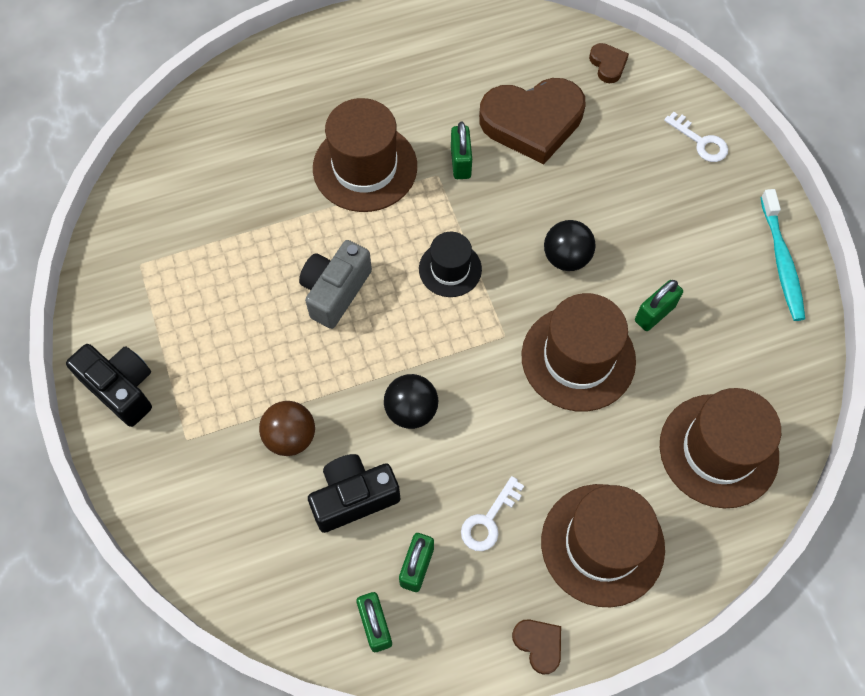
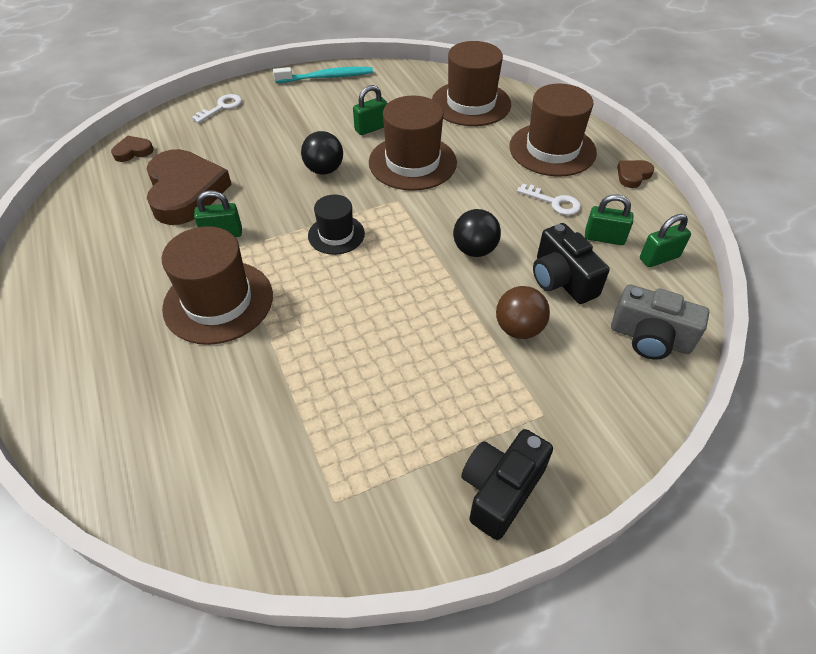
camera: 95 degrees left, 15 degrees down
grey camera [299,240,372,329] -> grey camera moved to [611,284,709,360]
green padlock [635,280,683,331] -> green padlock turned 75 degrees counterclockwise [353,85,388,135]

